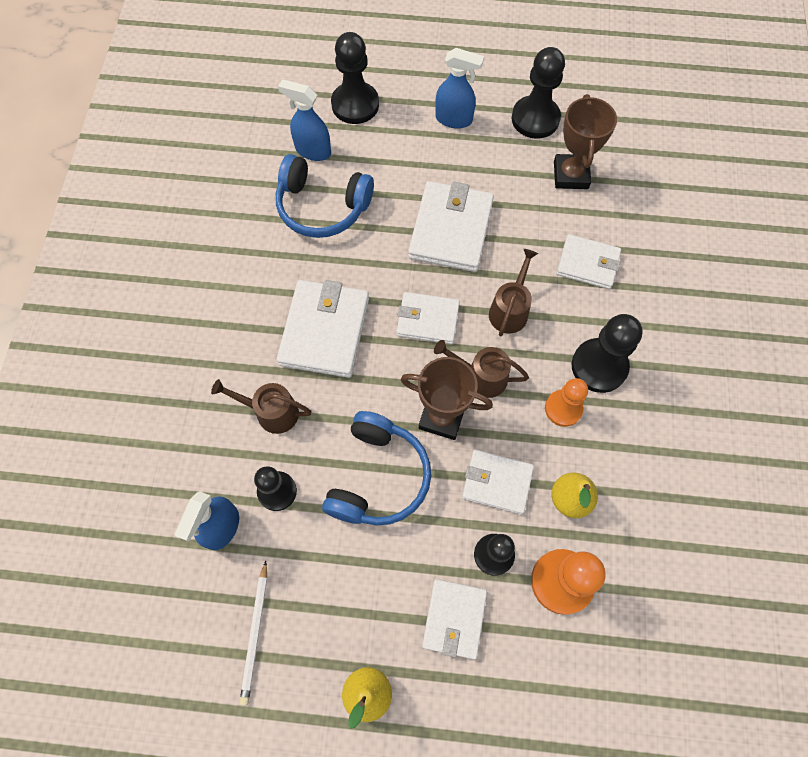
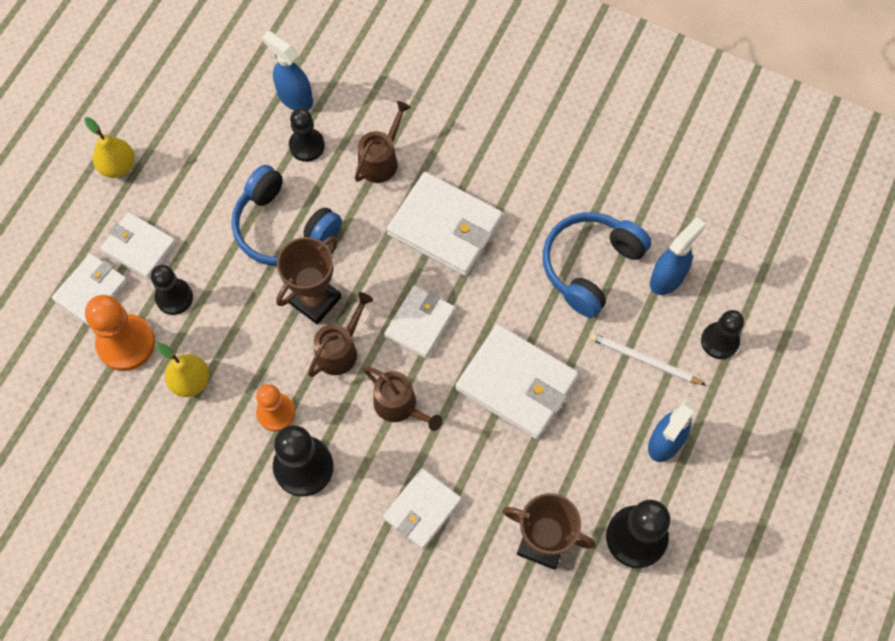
camera: 110 degrees right, 0 degrees up
white pencil [240,561,267,705] -> white pencil moved to [590,333,706,385]
black pawn [331,32,379,124] -> black pawn [701,310,744,359], size x0.66
white wallet [462,450,534,514] -> white wallet moved to [52,254,128,326]

